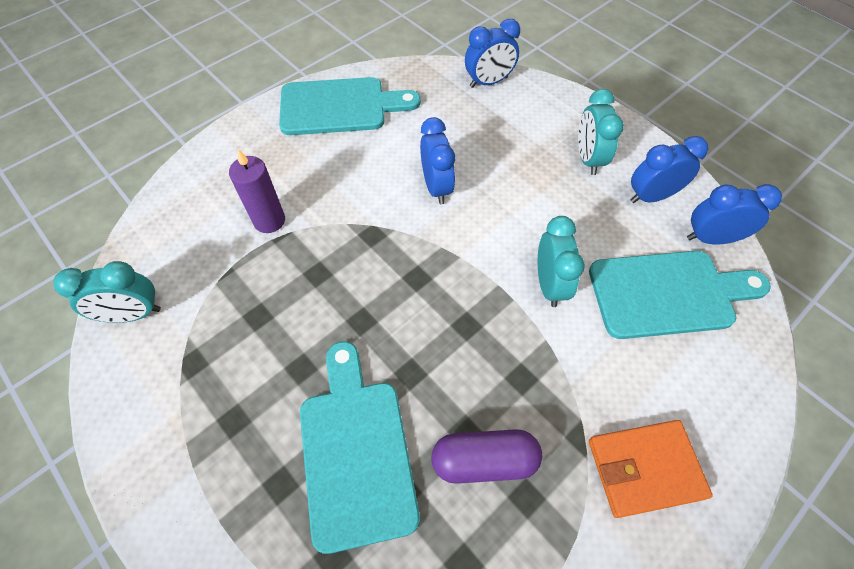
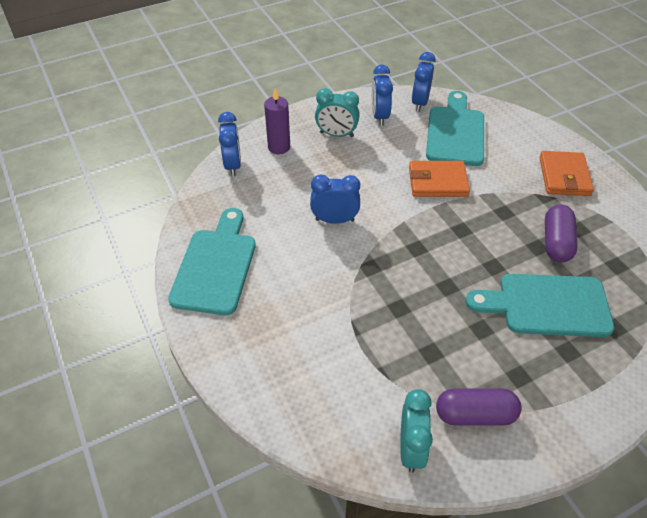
camera: 75 degrees left, 10 degrees down
purple candle [229,149,285,233] -> purple candle moved to [264,88,290,154]
turquoise clock [538,216,585,307] -> orange wallet [409,161,470,197]
none -> purple capsule [436,388,522,426]

